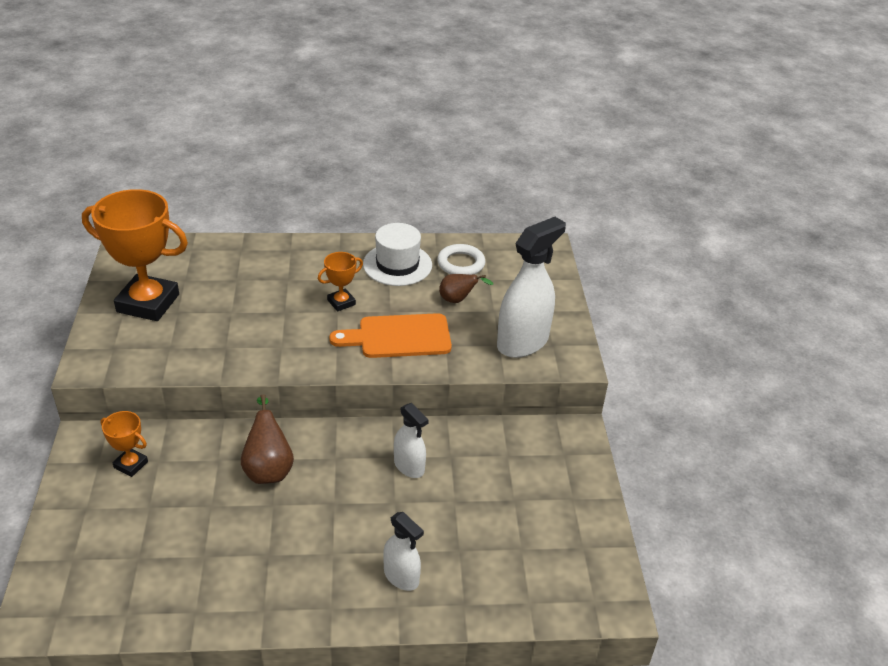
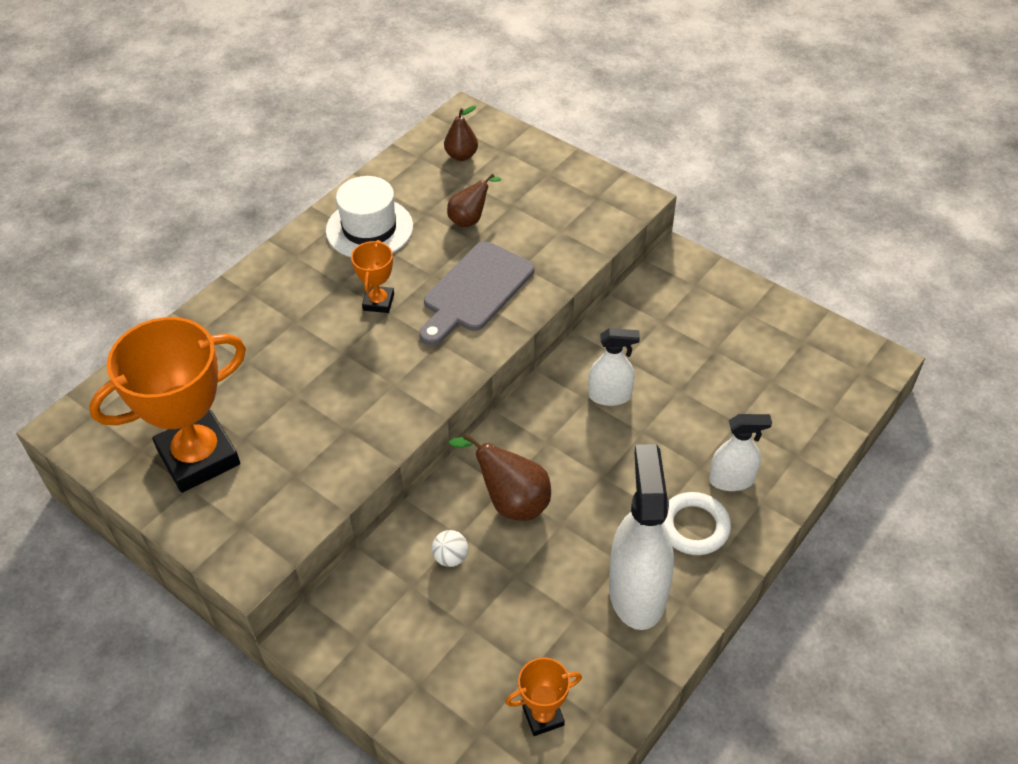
camera: 45 degrees left, 10 degrees up
orange trophy [101,411,148,477] -> orange trophy moved to [505,658,582,736]
orange cutting board [329,313,452,358] -> grey cutting board [419,241,534,345]
white ring [437,244,485,275] -> white ring moved to [664,492,731,555]
white spray bottle [497,217,566,358] -> white spray bottle moved to [609,444,674,630]
none -> white ball [432,530,468,567]
none -> brown pear [444,105,478,161]

